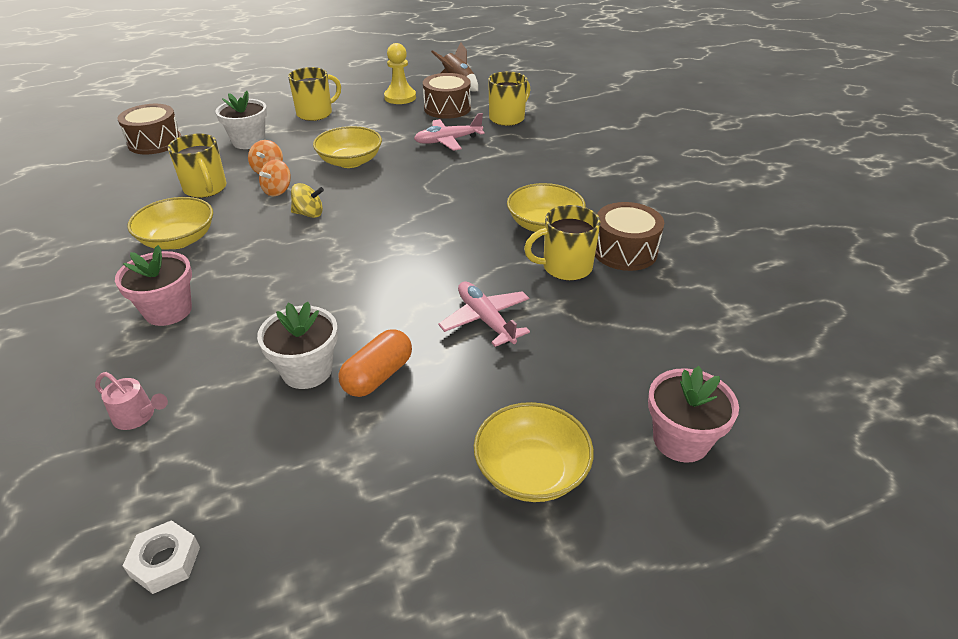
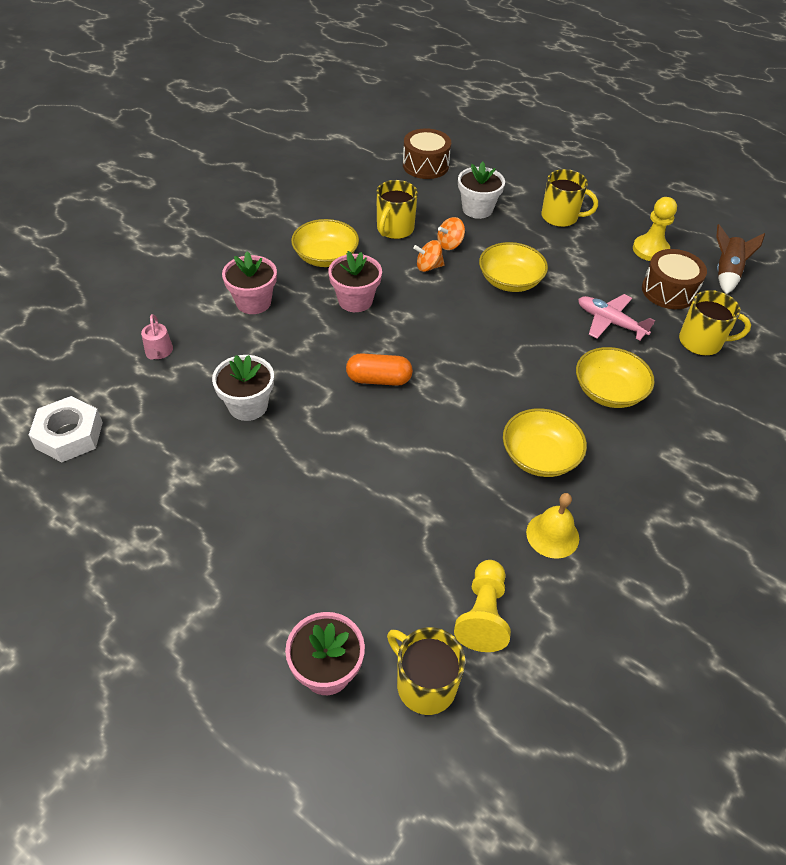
camera: 55 degrees right, 10 degrees up
white nut [123,520,200,594] -> white nut [29,396,103,462], size x1.59
yellow spinning top [291,183,324,218] -> none
orange capsule [339,329,412,397] -> orange capsule moved to [346,353,413,386]
pink plane [438,281,530,347] -> none
yellow bowl [474,402,594,502] -> yellow bowl moved to [576,347,655,408]
yellow mug [524,205,601,281] -> yellow mug moved to [387,627,465,715]
brown drum [595,202,664,271] -> yellow bell [526,493,579,559]
none -> pink flower pot [328,251,382,312]
none -> yellow pawn [454,560,511,652]

